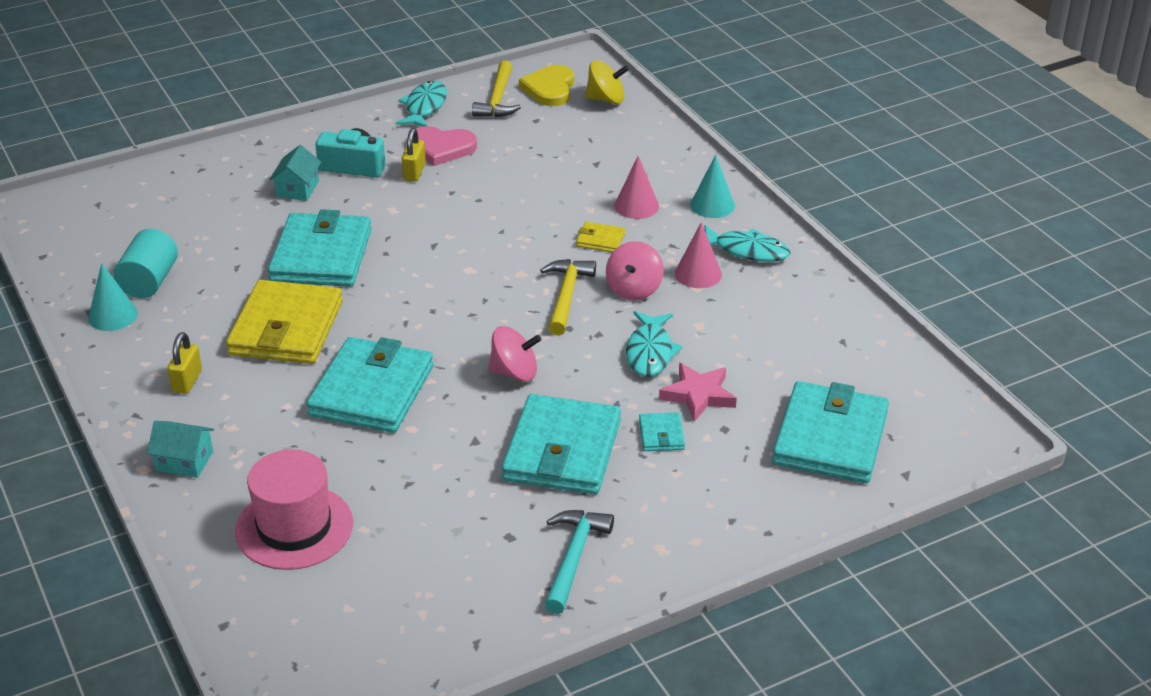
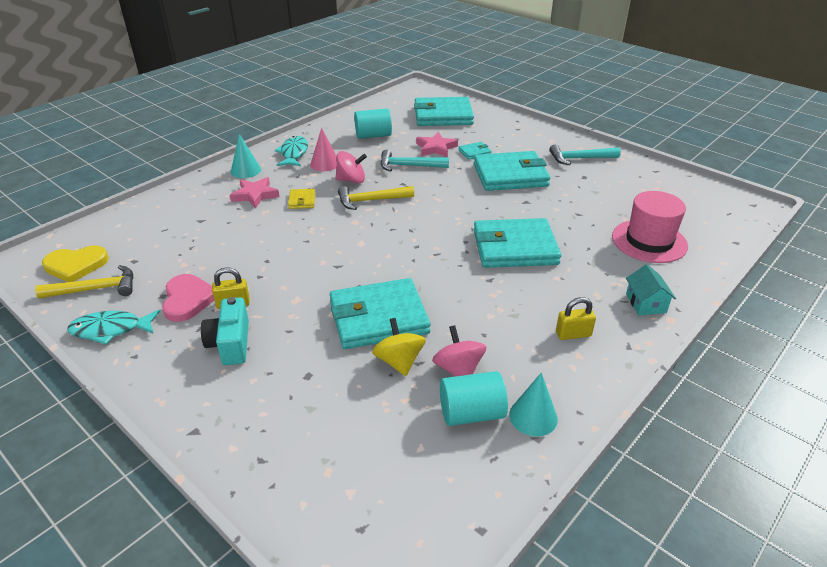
camera: 110 degrees left, 0 degrees up
yellow wallet [226,280,343,364] -> none
turquoise house [269,145,321,201] -> none
pink spinning top [488,326,541,382] -> pink spinning top moved to [432,325,486,377]
yellow spinning top [585,60,629,104] -> yellow spinning top moved to [372,318,426,376]
pink cone [614,156,659,219] -> pink star [230,177,280,209]
turquoise fish [626,311,683,377] -> turquoise hammer [380,150,449,171]
none -> turquoise cylinder [354,108,392,139]

